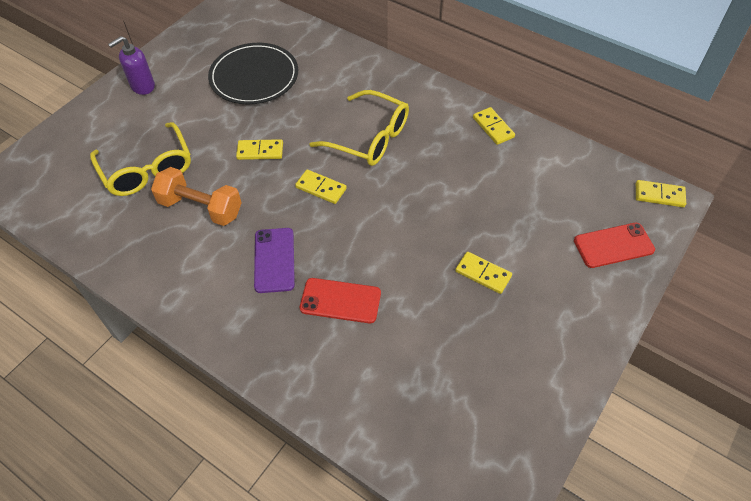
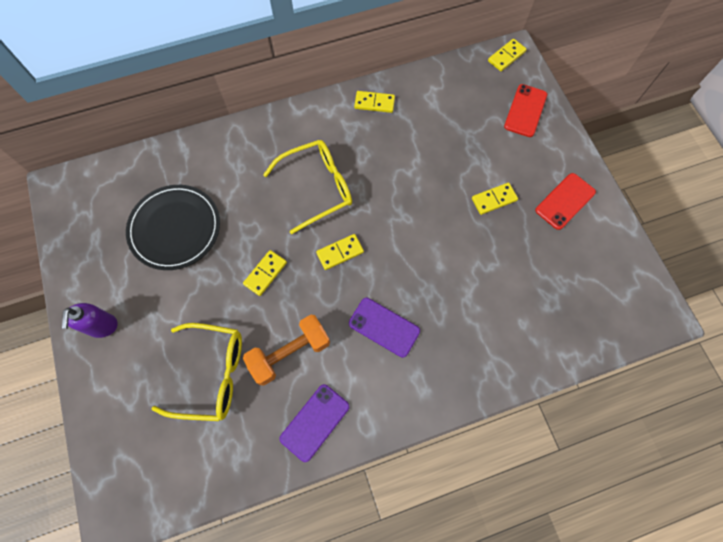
camera: 55 degrees left, 15 degrees up
red phone [300,278,381,323] -> red phone moved to [535,173,596,230]
none -> purple phone [280,384,350,462]

